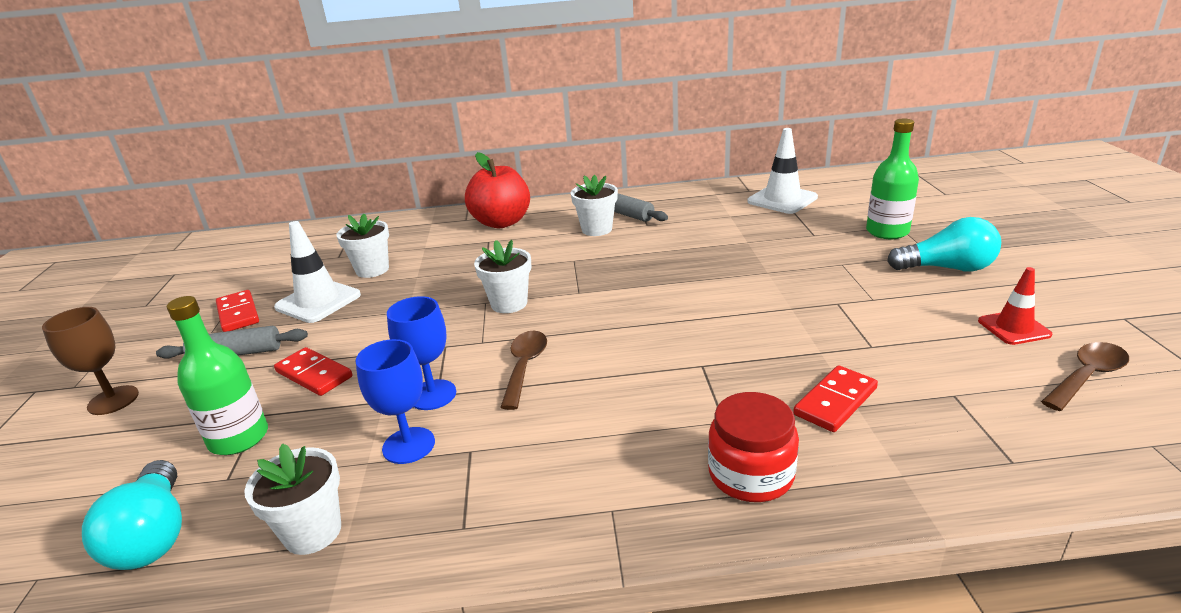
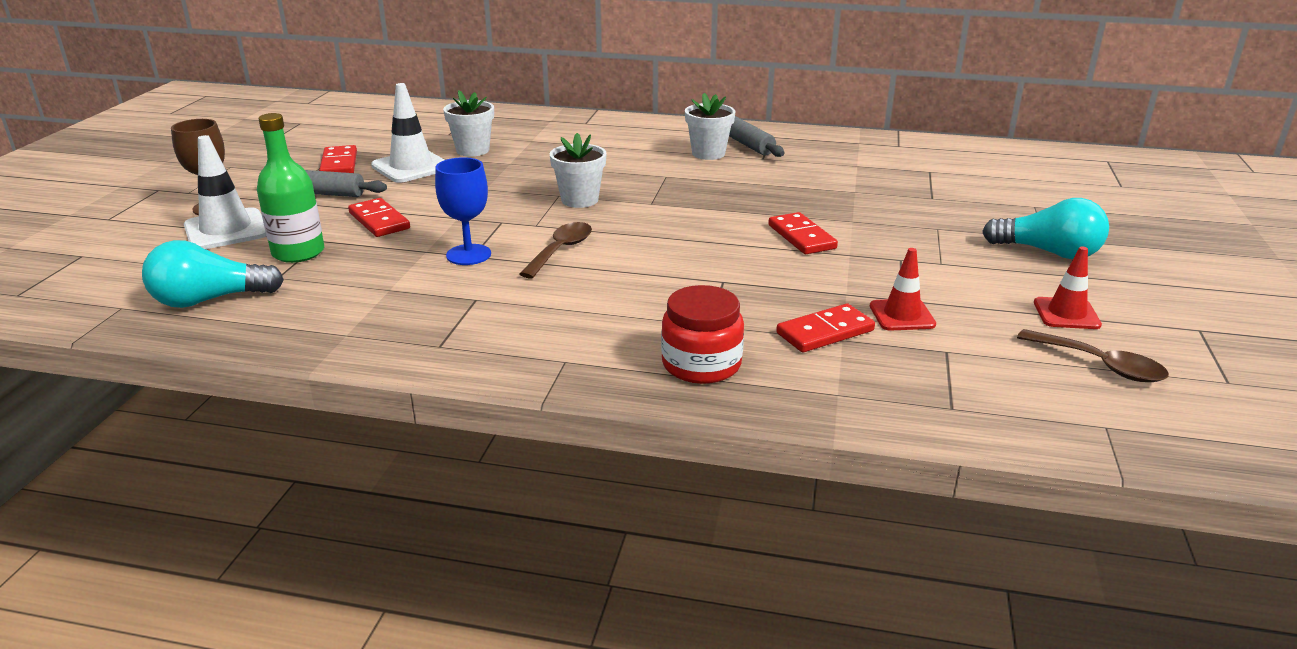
camera: 15 degrees right, 0 degrees up
turquoise light bulb [82,460,182,570] -> turquoise light bulb turned 75 degrees clockwise [142,240,284,308]
white flower pot [244,443,341,555] -> none
blue goblet [356,339,435,464] -> none
red apple [465,152,530,228] -> none
white traffic cone [748,128,818,214] -> white traffic cone moved to [184,135,266,249]
green bottle [866,119,919,239] -> none
brown spoon [1041,342,1129,411] -> brown spoon turned 60 degrees clockwise [1017,329,1169,382]
none -> red domino [768,212,838,254]
none -> red traffic cone [870,248,936,330]

